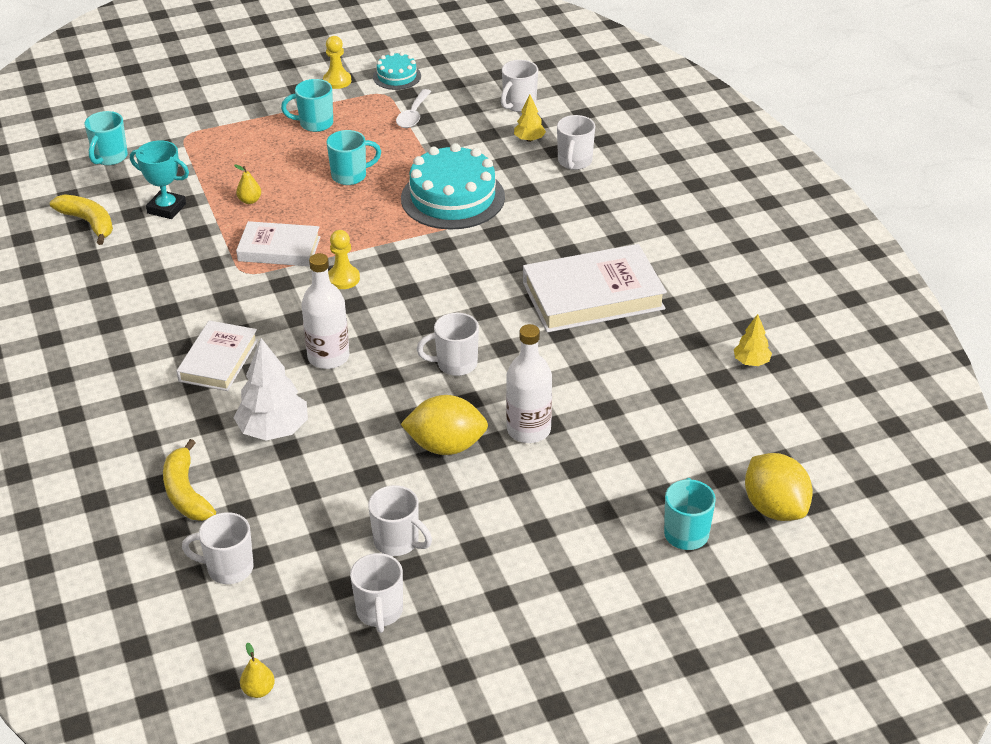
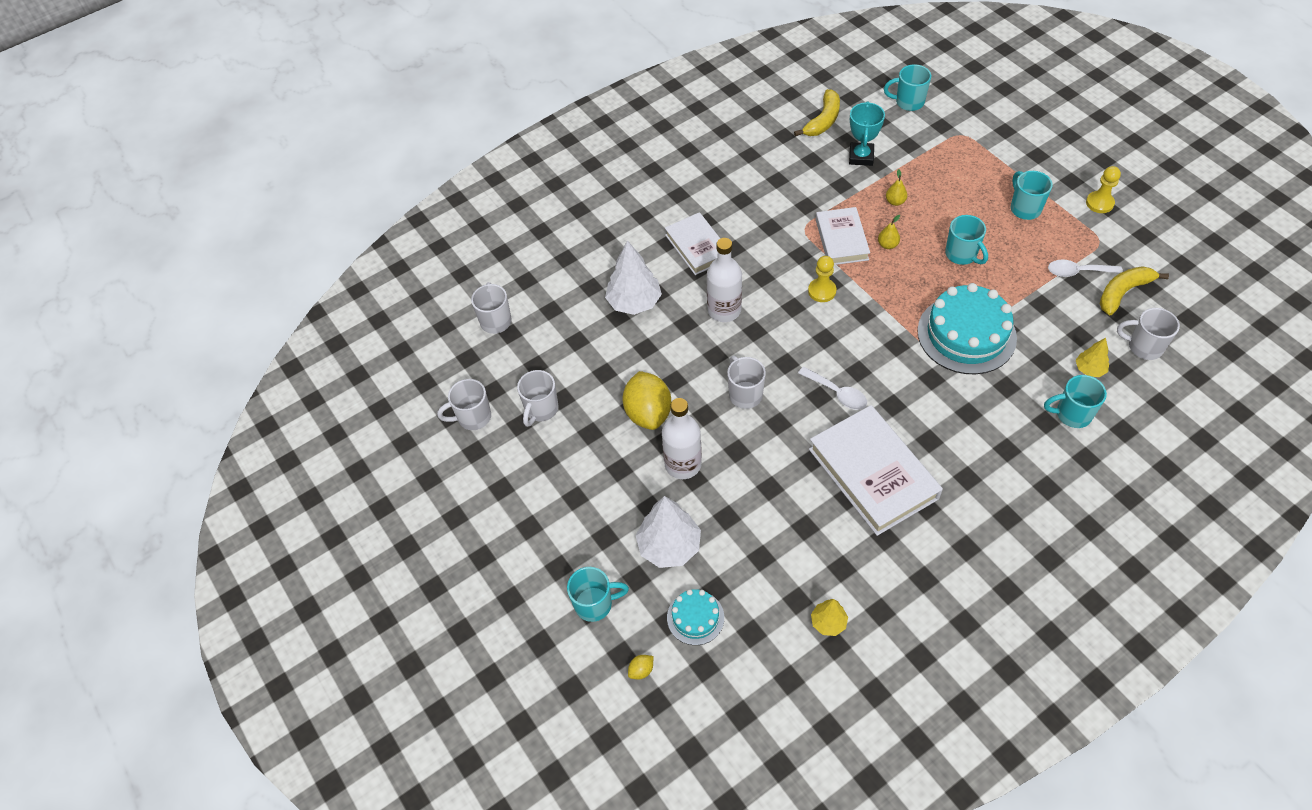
camera: 80 degrees right, 15 degrees up
yellow banana [163,439,216,521] -> yellow banana moved to [1100,266,1169,315]
white book [176,320,258,391] -> white book turned 60 degrees clockwise [665,212,720,275]
yellow pear [240,643,275,698] -> yellow pear moved to [878,215,900,249]
turquoise cake [373,52,421,90] -> turquoise cake moved to [667,589,724,645]
white mug [557,115,595,170] -> turquoise mug [1044,375,1107,428]
yellow lemon [745,453,813,521] -> yellow lemon [628,655,653,679], size x0.40
none -> white tree [636,496,701,568]
none -> white spoon [798,367,867,410]

